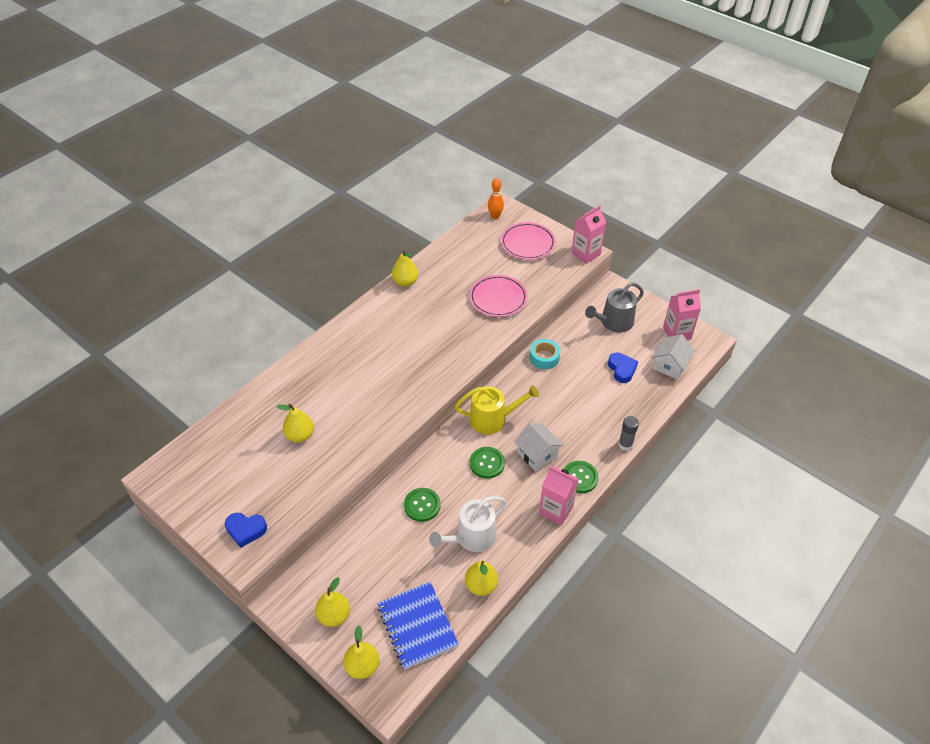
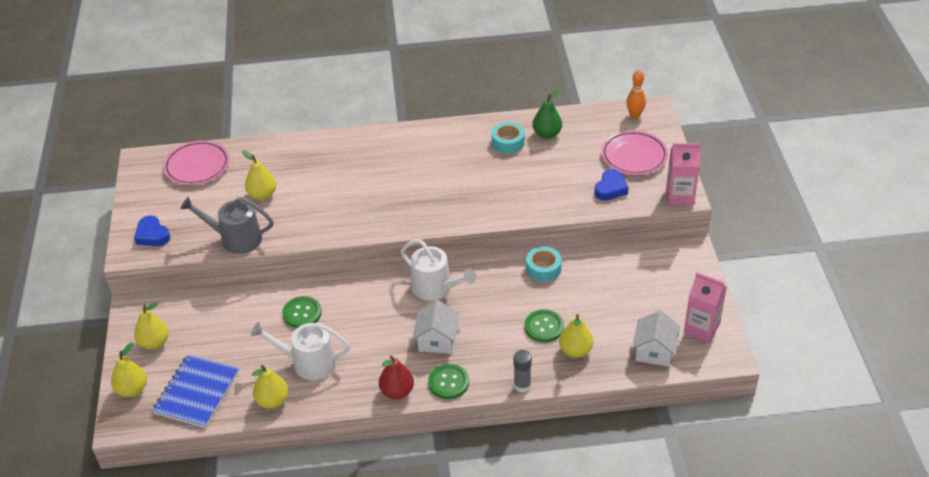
camera: 45 degrees right, 5 degrees down
yellow pear [392,250,418,287] -> yellow pear moved to [559,314,593,358]
yellow watering can [455,385,539,434] -> white watering can [401,240,476,301]
pink plate [469,275,528,317] -> pink plate moved to [163,140,229,185]
green button [470,447,505,479] -> green button moved to [524,309,564,342]
pink carton [539,466,579,525] -> red pear [379,355,414,399]
grey watering can [585,282,644,333] -> grey watering can moved to [180,197,273,254]
blue heart [608,353,638,383] -> blue heart moved to [594,169,629,201]
white house [652,334,695,380] -> white house turned 60 degrees counterclockwise [632,311,680,367]
none -> turquoise tape [492,122,525,153]
none -> green pear [532,89,562,139]

